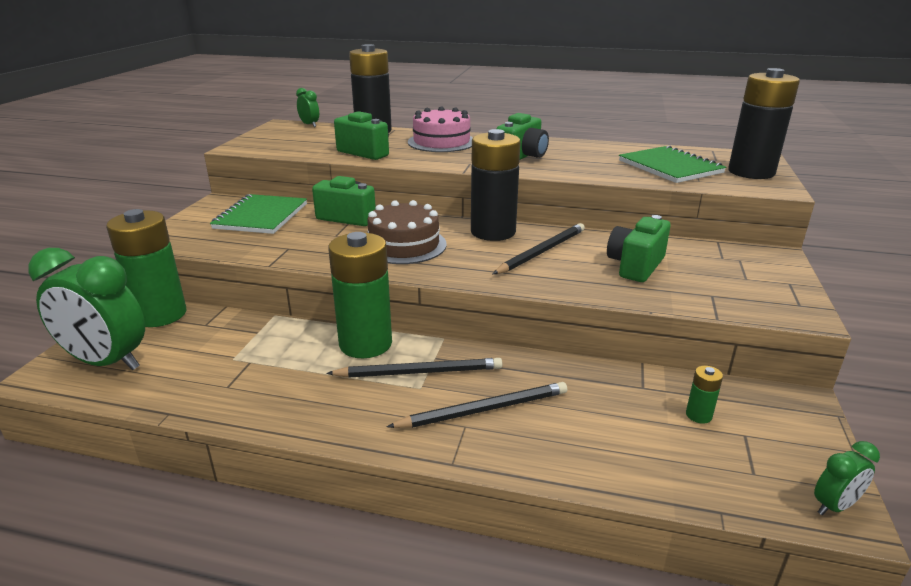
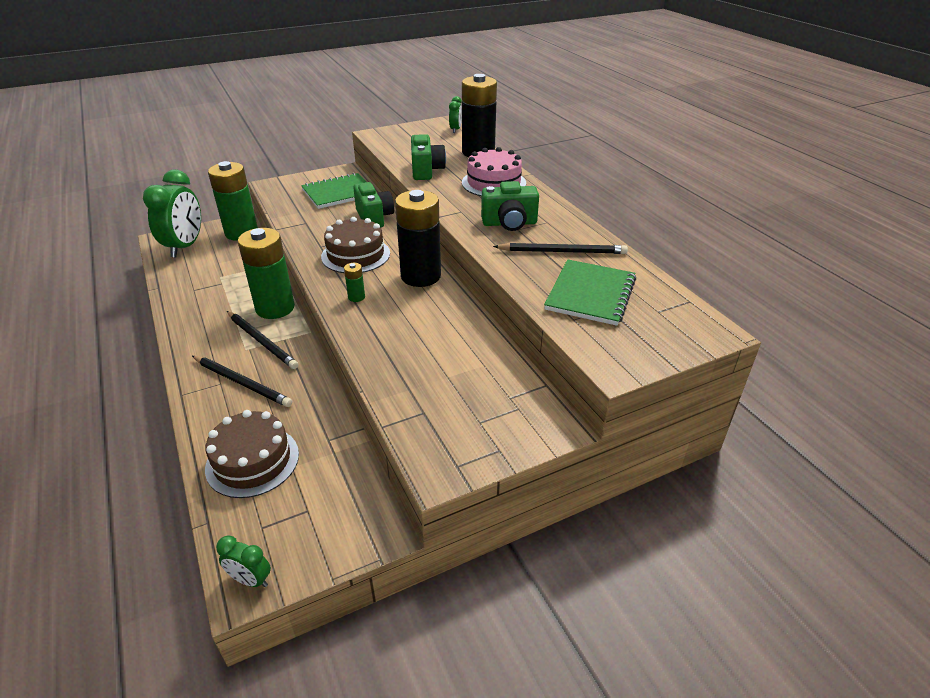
camera: 50 degrees right, 10 degrees up
green clock [28,248,145,370] -> green clock turned 150 degrees counterclockwise [143,169,201,257]
black pencil [493,223,585,274] -> black pencil moved to [493,243,628,254]
green camera [607,215,670,282] -> none
green battery [686,366,723,424] -> green battery moved to [344,263,365,302]
black battery [728,68,800,179] -> none
none -> brown cake [205,410,299,498]

